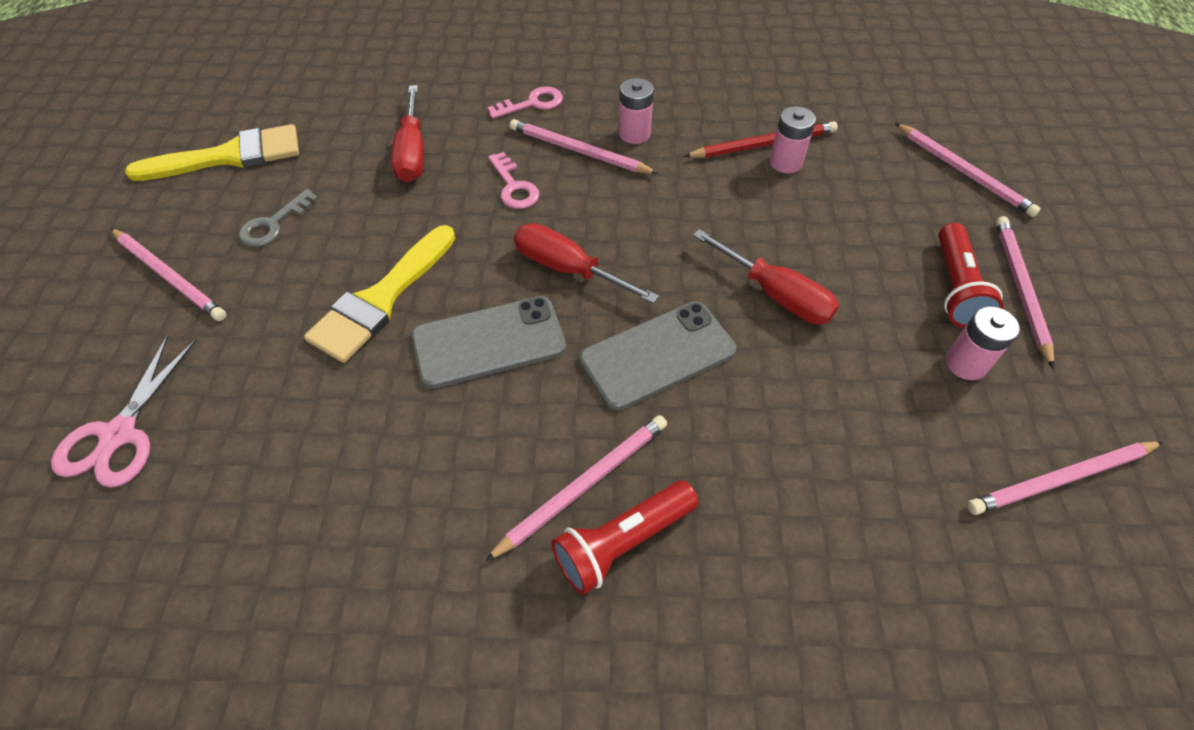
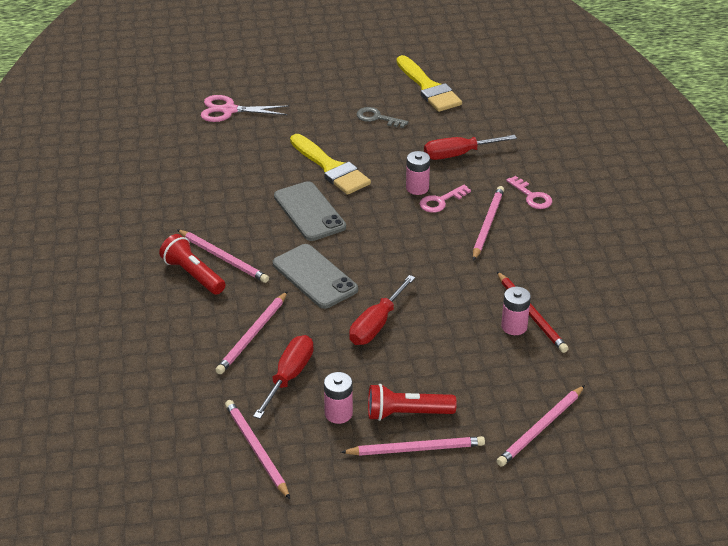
camera: 80 degrees right, 15 degrees down
pink pencil [111,229,226,321] -> pink pencil moved to [216,291,288,374]
yellow brush [304,225,455,363] -> yellow brush turned 150 degrees counterclockwise [290,134,371,195]
red screwdriver [514,223,659,304] -> red screwdriver moved to [253,335,314,419]
pink battery [619,78,654,144] -> pink battery moved to [406,151,430,195]

